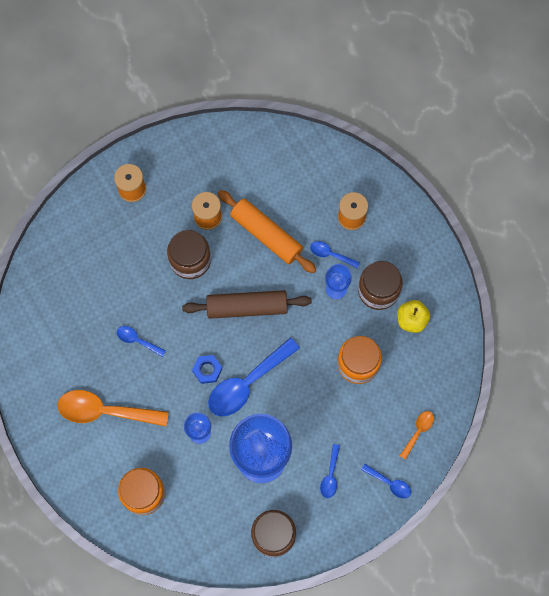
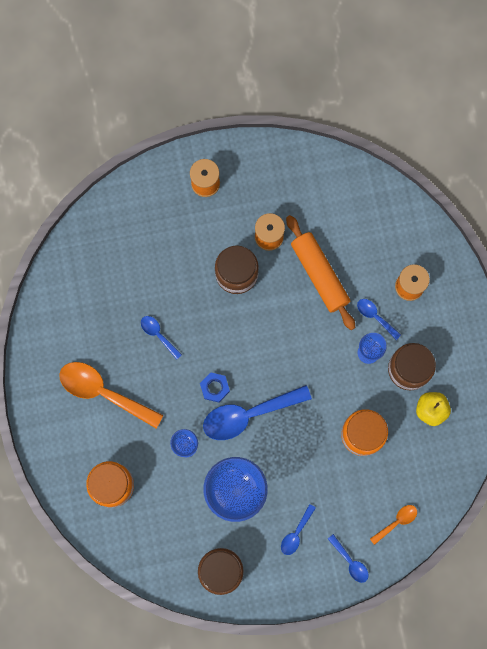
camera: 20 degrees right, 5 degrees up
brown rolling pin [182,290,312,319] -> none

